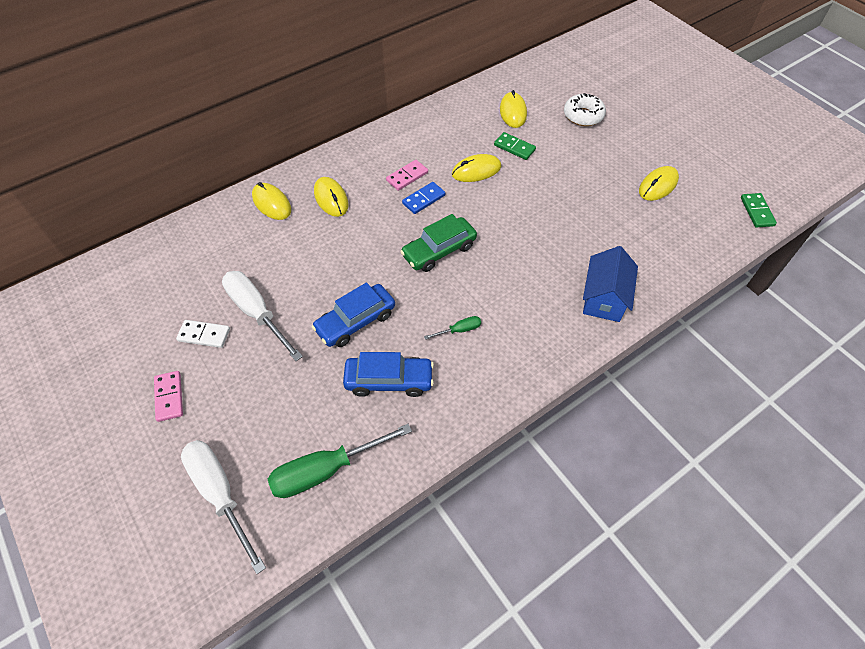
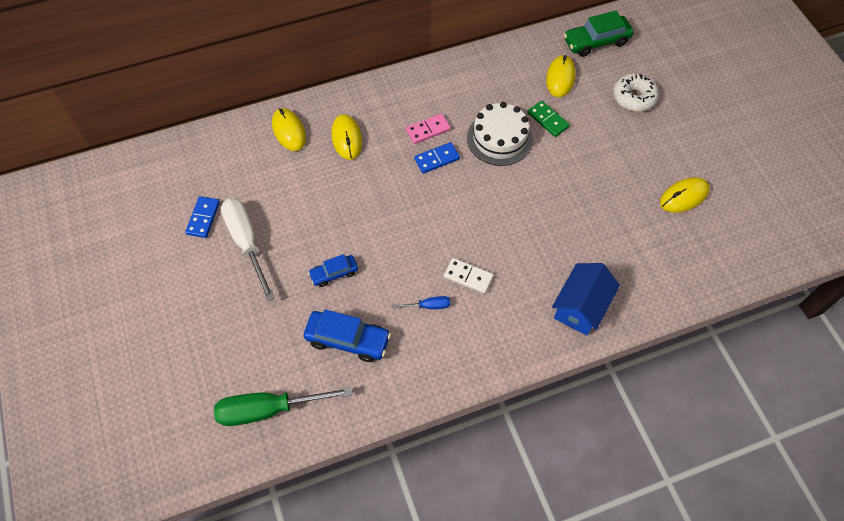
camera: 15 degrees right, 5 degrees up
pink domino [154,371,183,422] -> none
white domino [176,320,230,348] -> white domino moved to [444,258,493,294]
white screwdriver [181,440,266,574] -> none
blue car [312,282,395,347] -> blue car [308,254,358,287], size x0.60
green car [400,214,477,272] -> green car moved to [564,10,634,57]
green screwdriver [424,316,481,340] -> blue screwdriver [392,296,450,309]
yellow mouse [452,154,501,182] -> white cake [467,102,533,166]
green domino [741,193,777,228] -> none
none -> blue domino [185,196,220,238]

